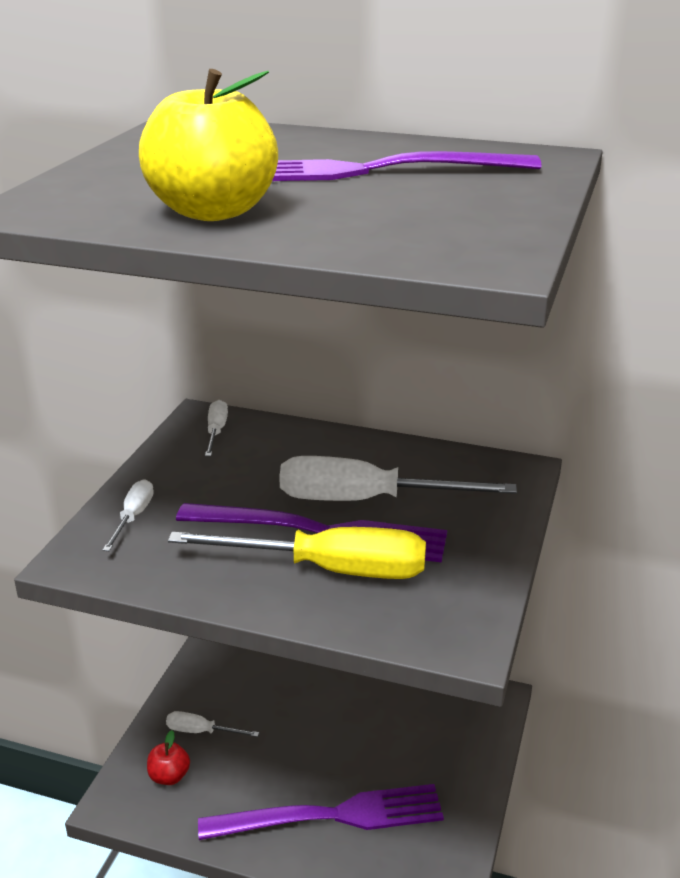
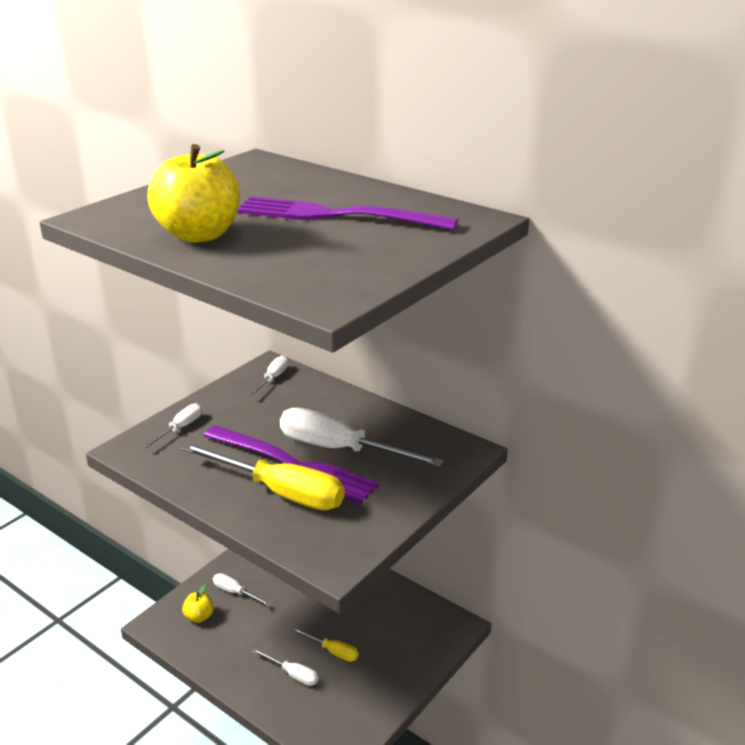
camera: 20 degrees right, 0 degrees up
red apple [147,730,190,785] -> yellow apple [182,584,214,623]
purple fork [198,784,444,840] -> white screwdriver [252,648,318,686]
none -> yellow screwdriver [292,628,359,662]

